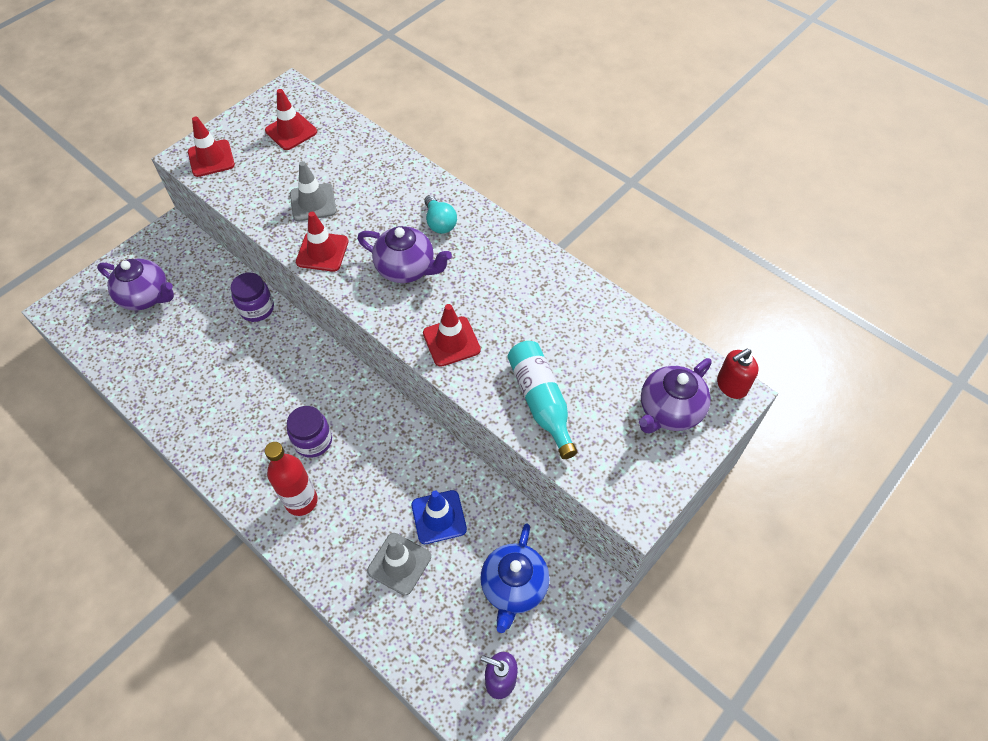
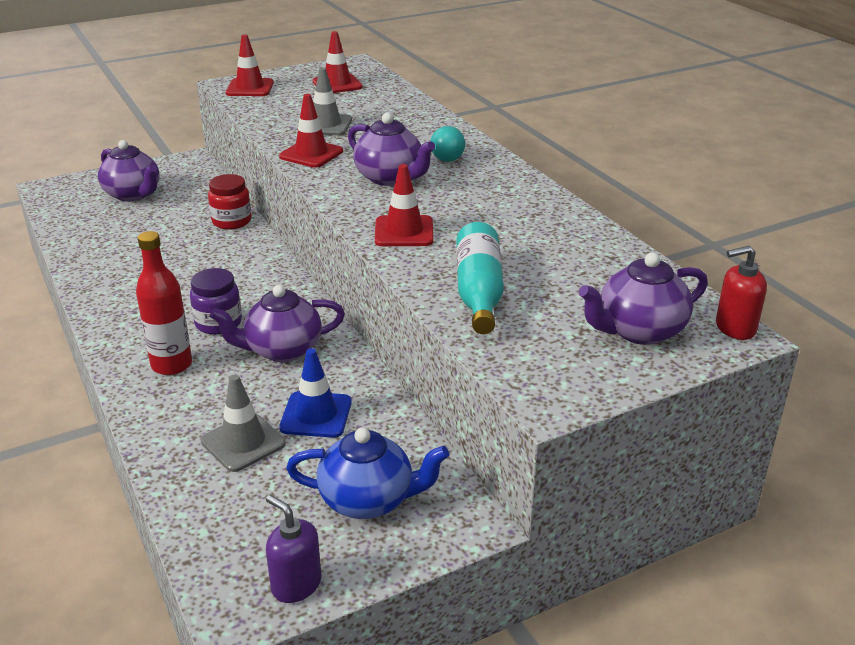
camera: 20 degrees right, 25 degrees down
purple jar [230,272,274,322] -> red jar [208,174,251,230]
blue teapot [480,523,550,633] -> blue teapot turned 120 degrees counterclockwise [286,428,449,519]
none -> purple teapot [210,285,345,362]

